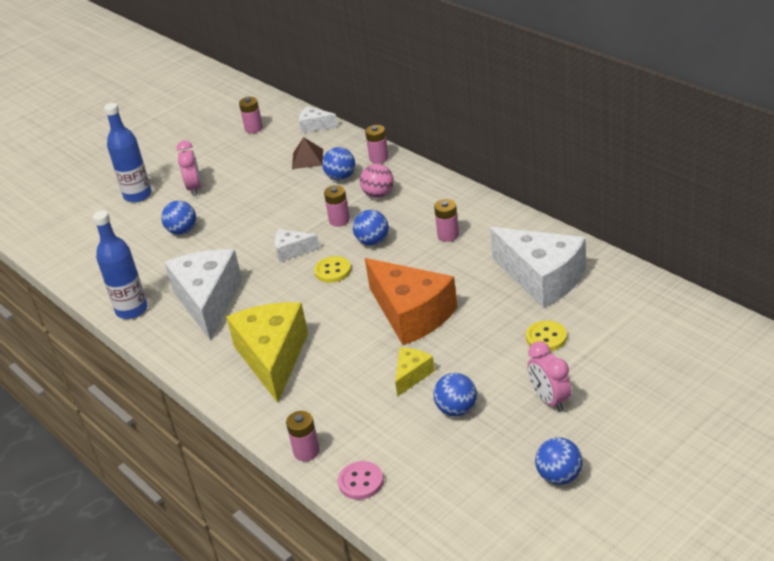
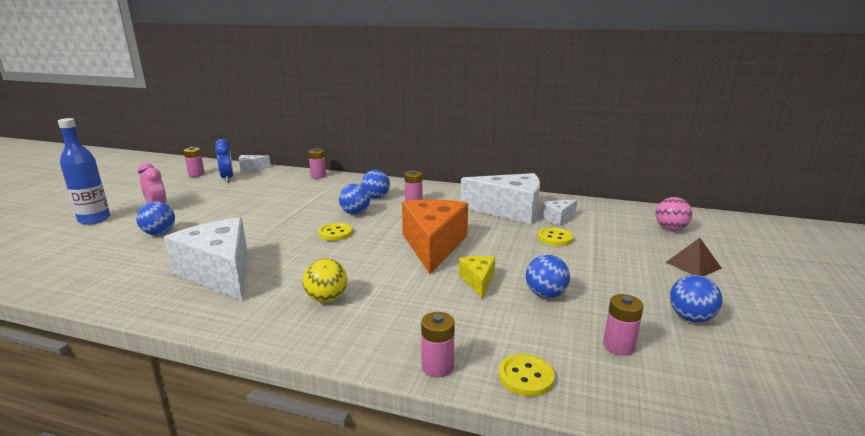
camera: 35 degrees left, 15 degrees down
blue bottle [93,210,148,319] -> none
yellow cheese [226,302,308,403] -> yellow ball [302,258,347,303]
white cheese [275,229,320,262] -> white cheese moved to [540,199,577,225]
brown pyramid [292,137,323,169] -> brown pyramid moved to [666,238,722,276]
blue ball [322,147,355,180] -> blue ball moved to [361,170,390,199]
pink battery [324,185,350,227] -> pink battery moved to [603,294,644,356]
pink button [338,461,383,500] -> yellow button [499,354,555,397]
pink ball [360,164,394,198] -> pink ball moved to [655,197,692,230]
orange cheese [365,258,457,345] -> orange cheese turned 105 degrees counterclockwise [402,199,468,274]
pink clock [527,341,572,412] -> none
none -> blue clock [215,139,233,182]

